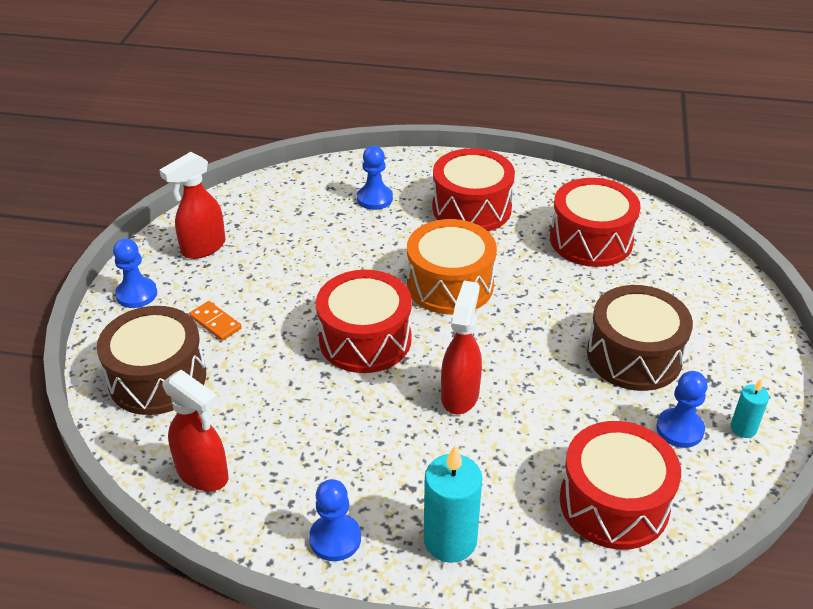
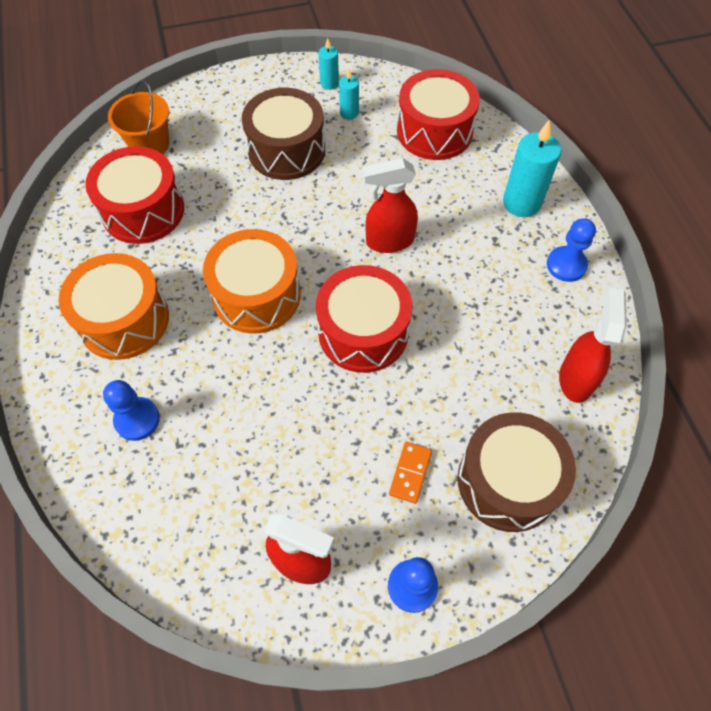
camera: 115 degrees left, 20 degrees up
red drum [432,148,515,231] -> orange drum [59,253,169,360]
blue pawn [656,371,708,448] -> turquoise candle [339,69,359,119]
none -> orange bucket [108,80,169,154]

